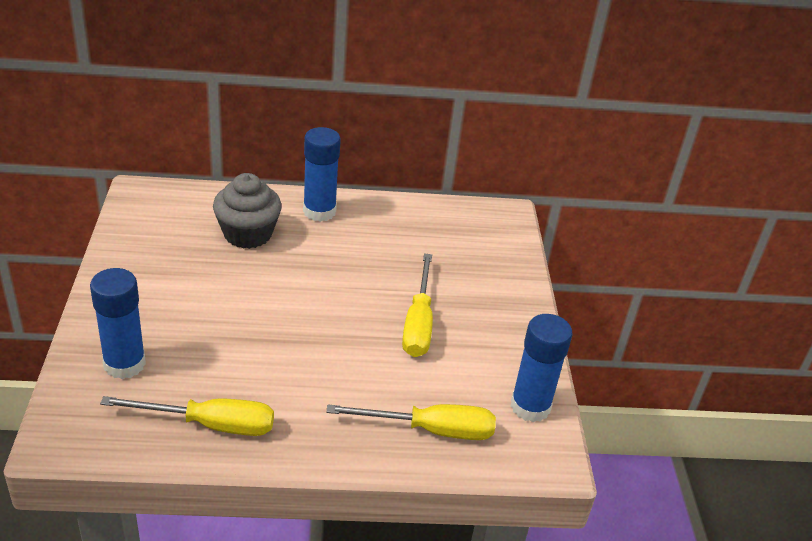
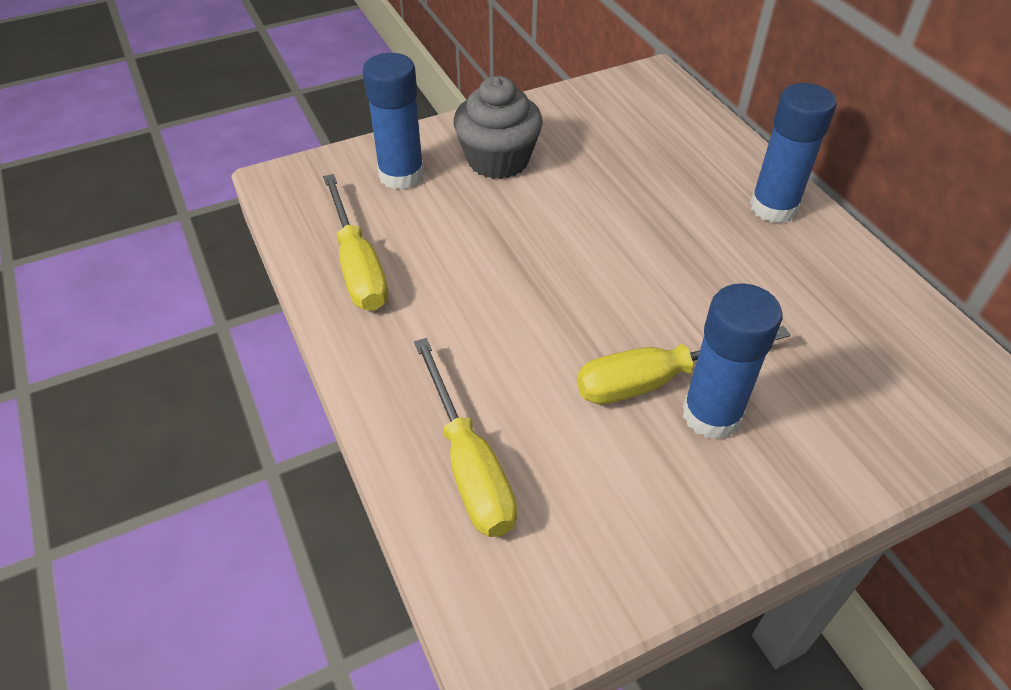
camera: 70 degrees right, 10 degrees up
grey cupcake [213,173,282,249] -> grey cupcake moved to [453,76,543,179]
blue glue stick [510,314,572,422] -> blue glue stick moved to [683,283,782,440]

